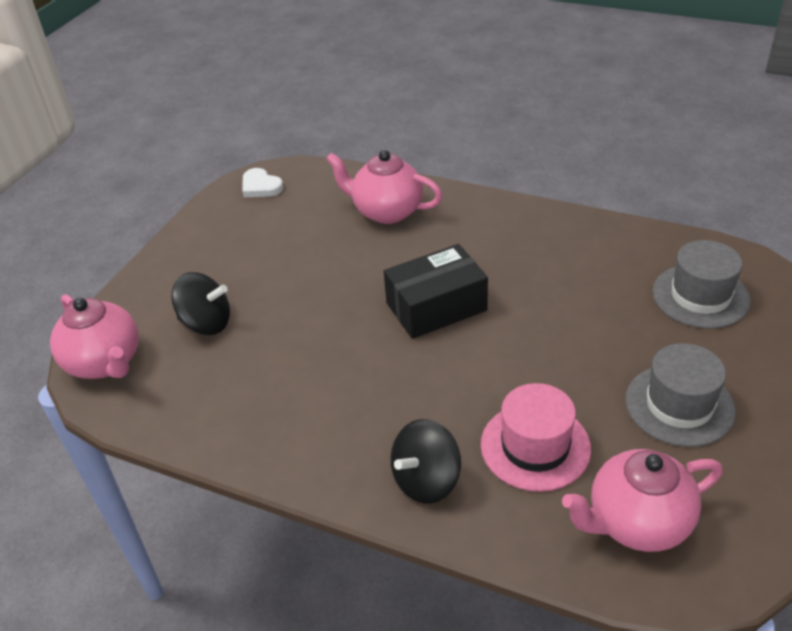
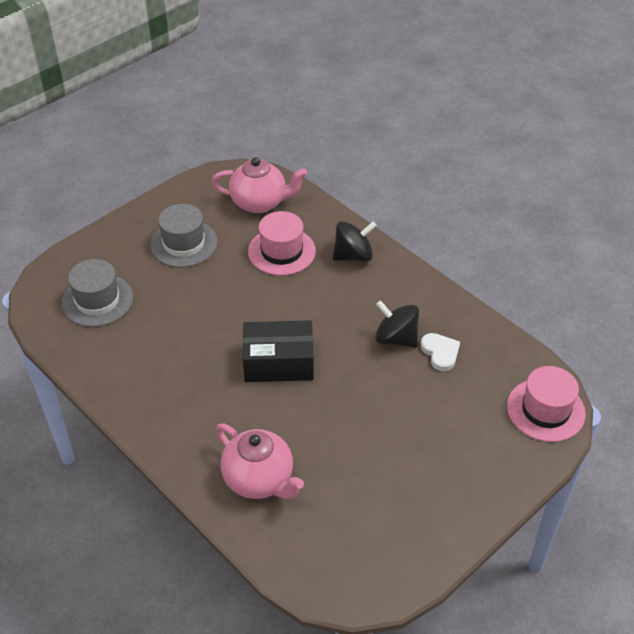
camera: 160 degrees left, 5 degrees up
pink teapot [50,294,139,379] -> pink hat [507,366,586,442]
black spinning top [171,272,230,335] -> black spinning top moved to [375,300,419,348]
white heart [242,168,284,197] -> white heart moved to [420,333,460,371]

